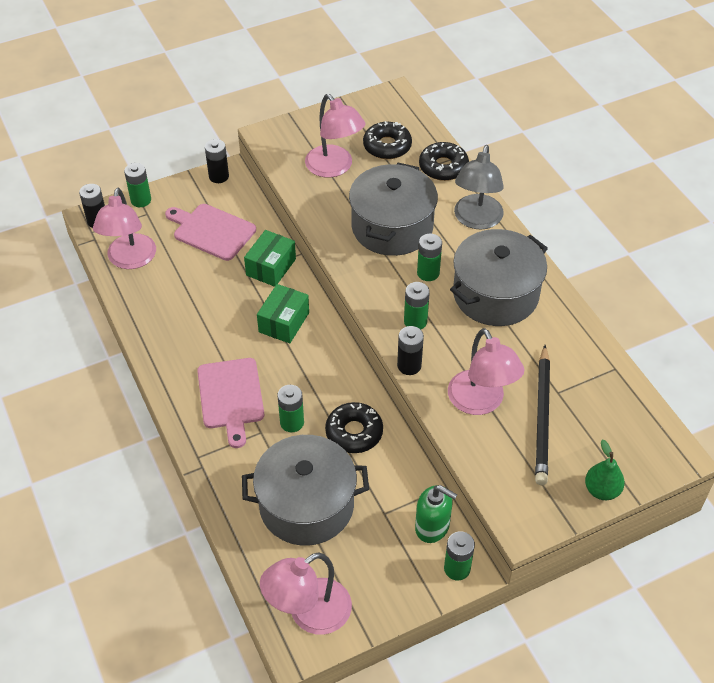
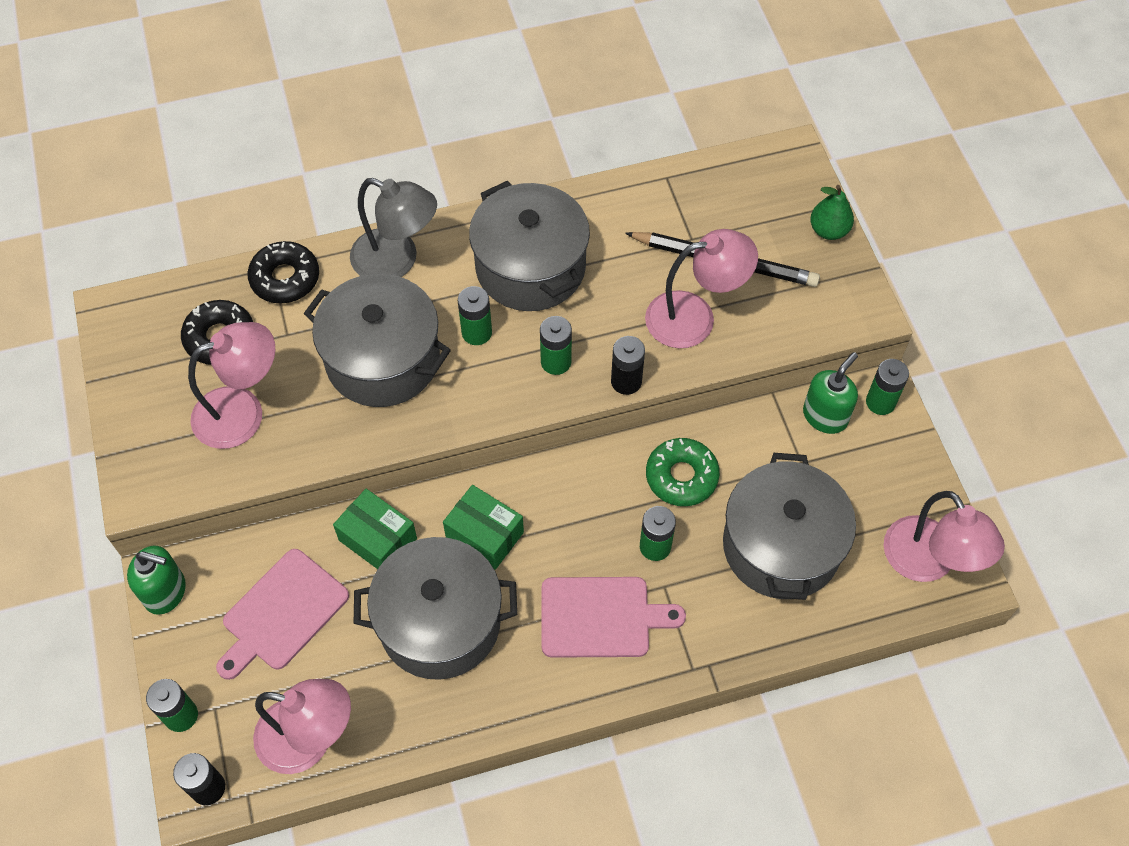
camera: 80 degrees left, 10 degrees up
black battery [205,139,229,183] -> green soap dispenser [127,546,186,615]
black donut [325,402,383,453] -> green donut [646,438,720,506]
none -> grey pot [354,537,517,680]

